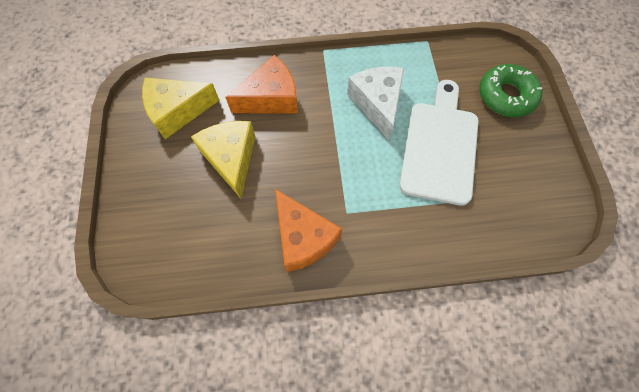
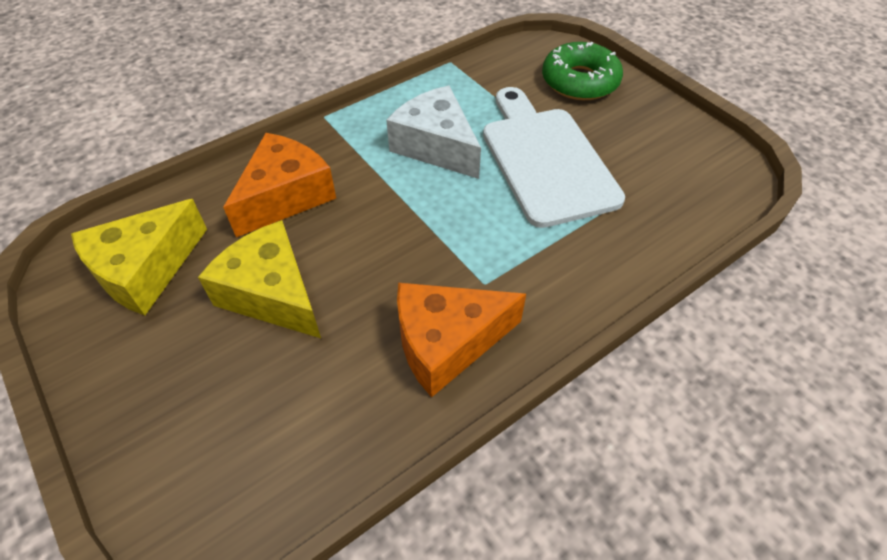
camera: 30 degrees left, 15 degrees down
orange cheese [275,189,342,272] -> orange cheese turned 135 degrees clockwise [397,283,526,398]

